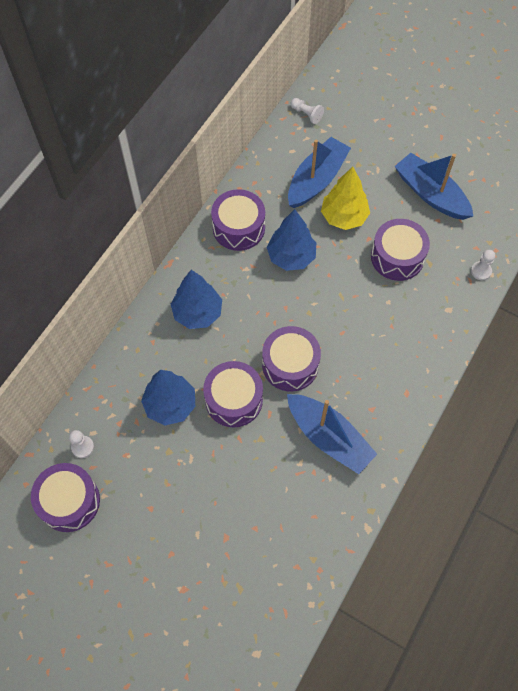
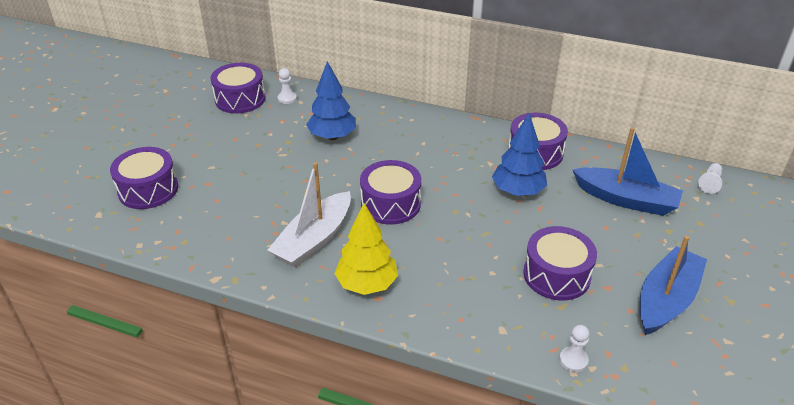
camera: 80 degrees right, 25 degrees down
blue tree [171,270,222,329] -> none
purple drum [203,361,263,427] -> purple drum moved to [110,147,178,209]
blue boat [287,394,377,474] -> white boat [267,162,351,268]
yellow tree [321,167,370,230] -> yellow tree moved to [334,203,398,295]

